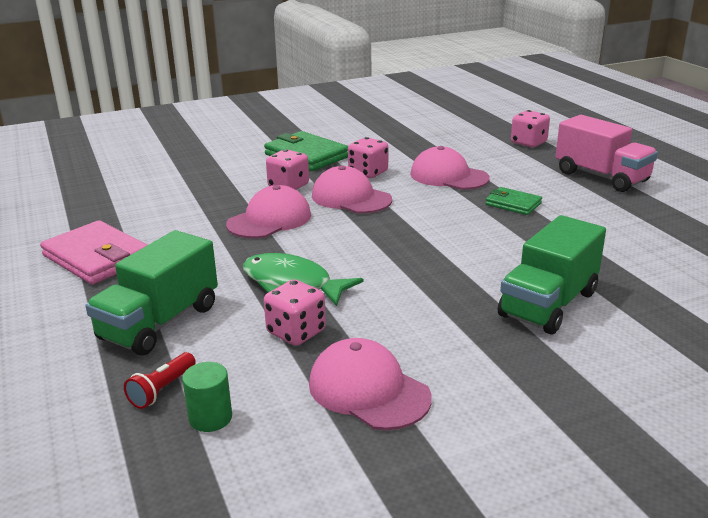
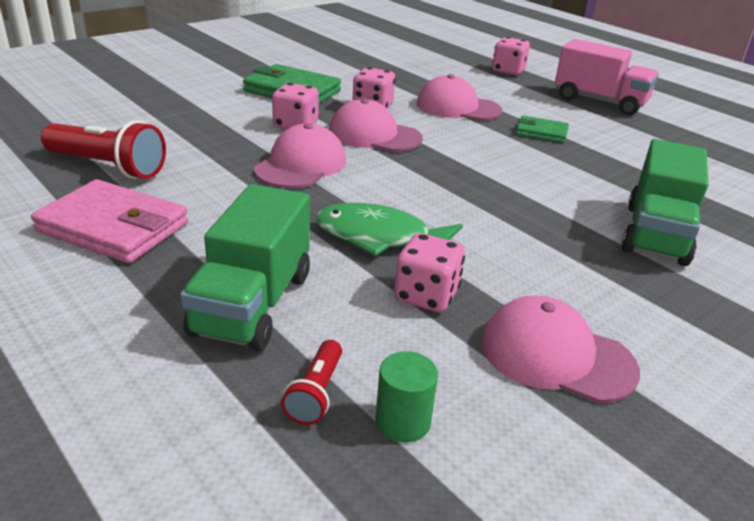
camera: 20 degrees left, 5 degrees up
none -> red flashlight [41,121,166,179]

